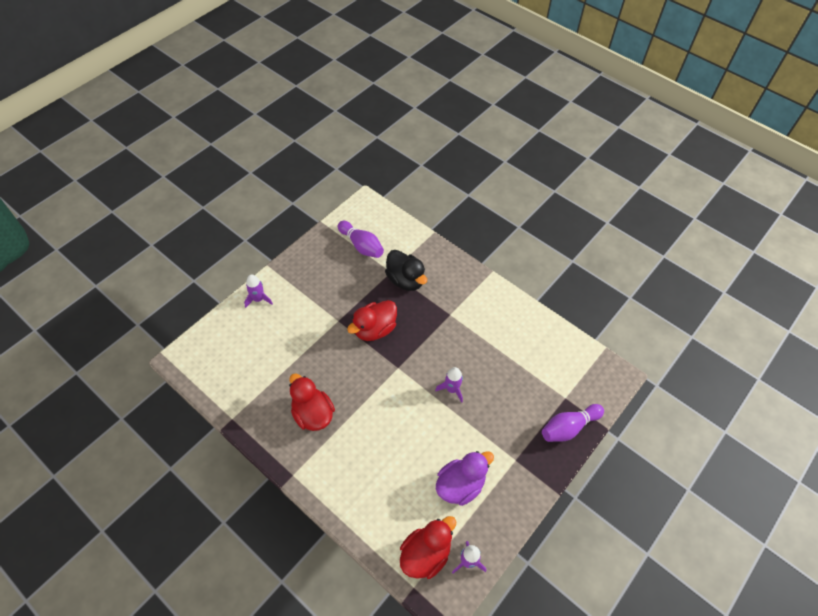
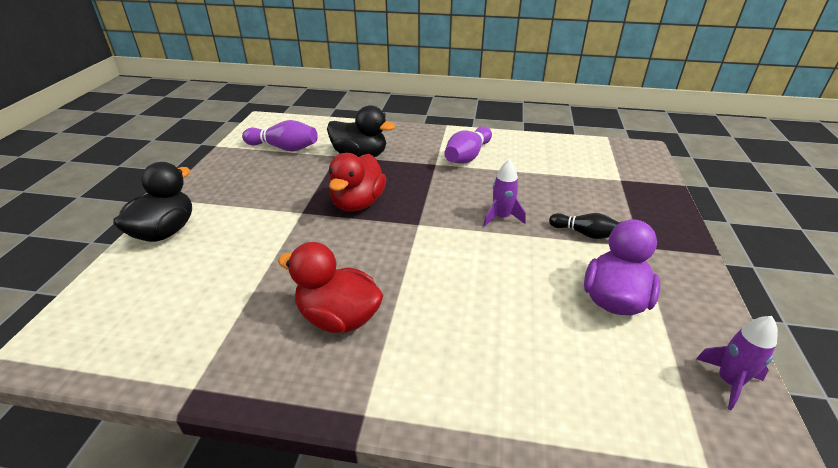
camera: 30 degrees left, 20 degrees down
purple rocket [244,274,273,308] -> black duck [113,162,192,242]
red duck [400,516,456,579] -> none
purple bowling pin [542,404,604,442] -> purple bowling pin moved to [444,126,492,164]
none -> black bowling pin [549,213,619,239]

